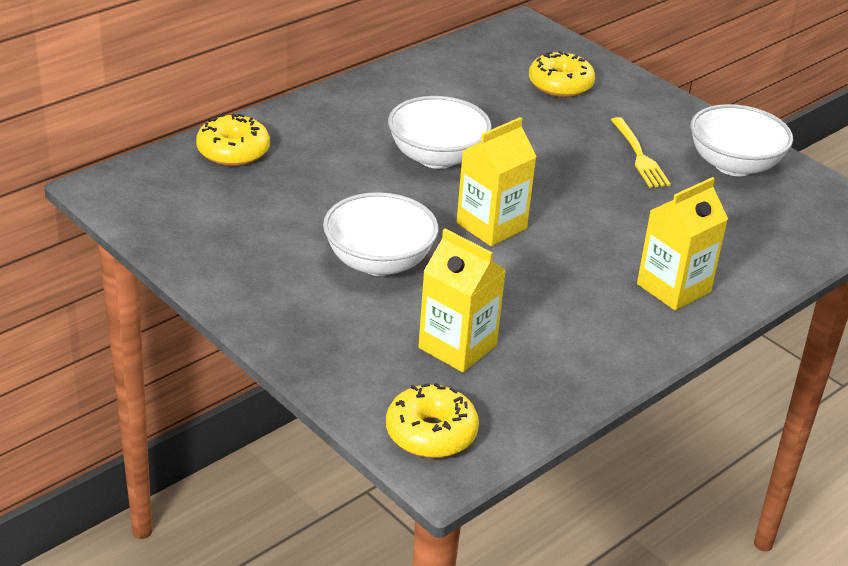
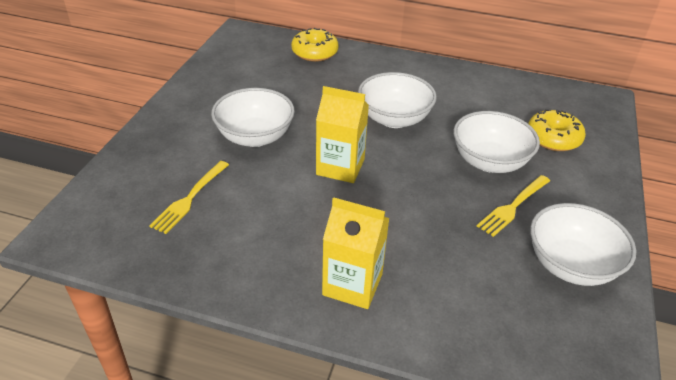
camera: 60 degrees right, 5 degrees up
yellow donut [386,383,479,458] -> none
yellow carton [418,229,506,372] -> yellow fork [149,161,229,234]
none -> white bowl [454,111,540,173]

